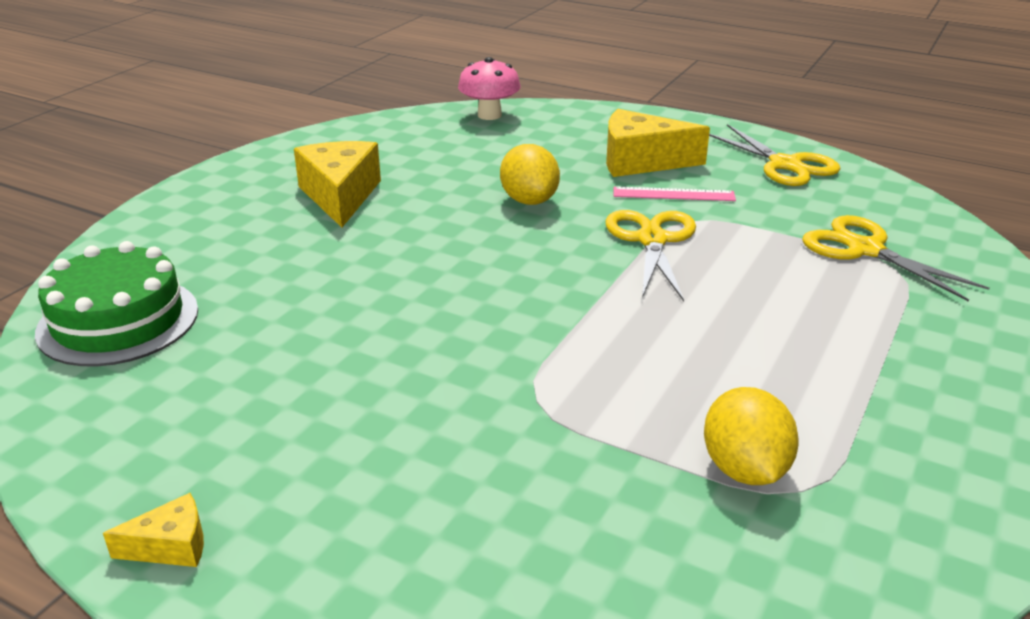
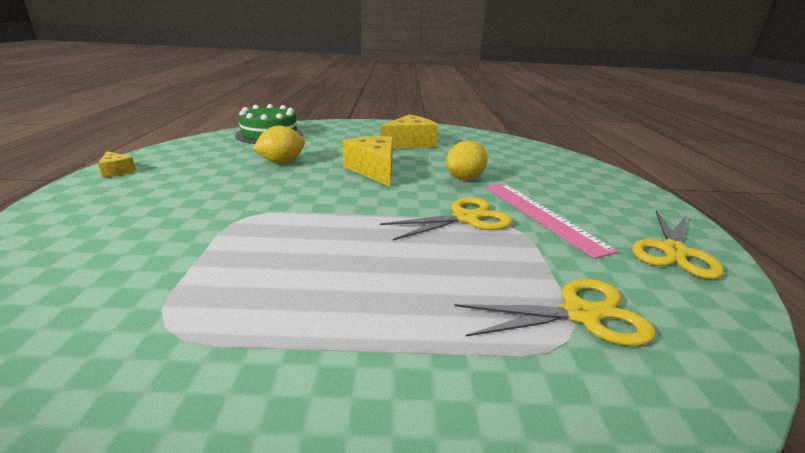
camera: 60 degrees right, 5 degrees down
pink mushroom [458,57,521,120] -> none
yellow cheese [606,109,710,177] -> yellow cheese moved to [342,136,393,187]
pink ruler [614,187,736,201] -> pink ruler [485,184,618,259], size x1.69
yellow lemon [704,387,799,485] -> yellow lemon moved to [253,126,305,163]
yellow scissors [802,215,990,302] -> yellow scissors turned 60 degrees clockwise [455,279,656,346]

